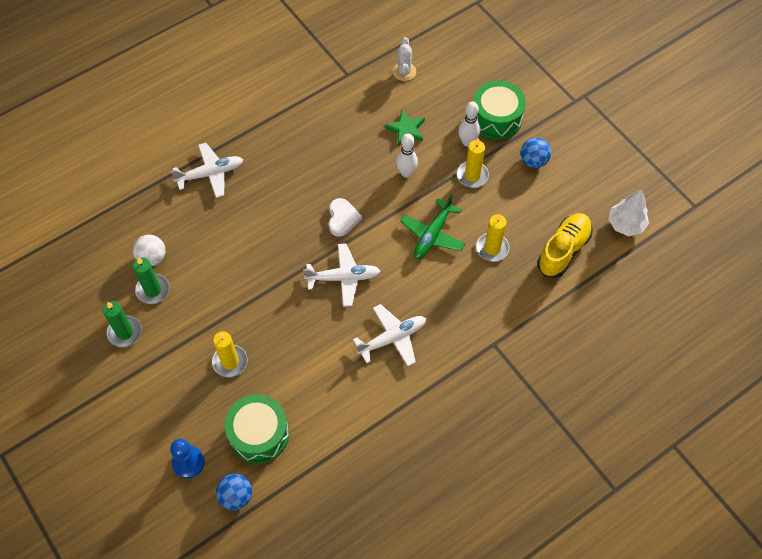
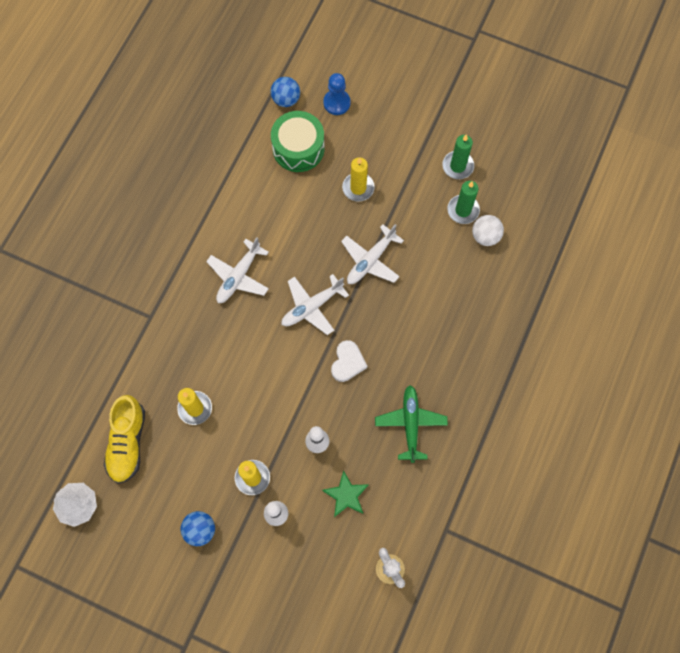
camera: 150 degrees right, 10 degrees up
white plane [171,143,243,198] -> white plane moved to [341,224,404,284]
white heart [329,198,362,237] -> white heart turned 135 degrees counterclockwise [331,340,367,382]
green plane [400,194,465,259] -> green plane moved to [375,385,448,463]
green drum [473,80,526,140] -> none

